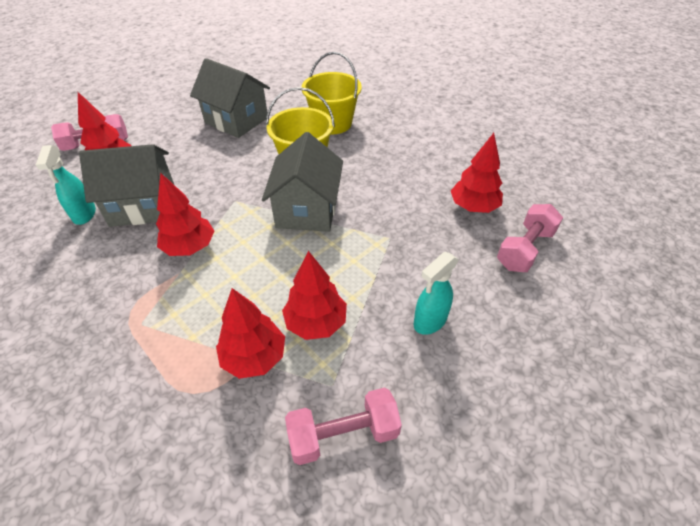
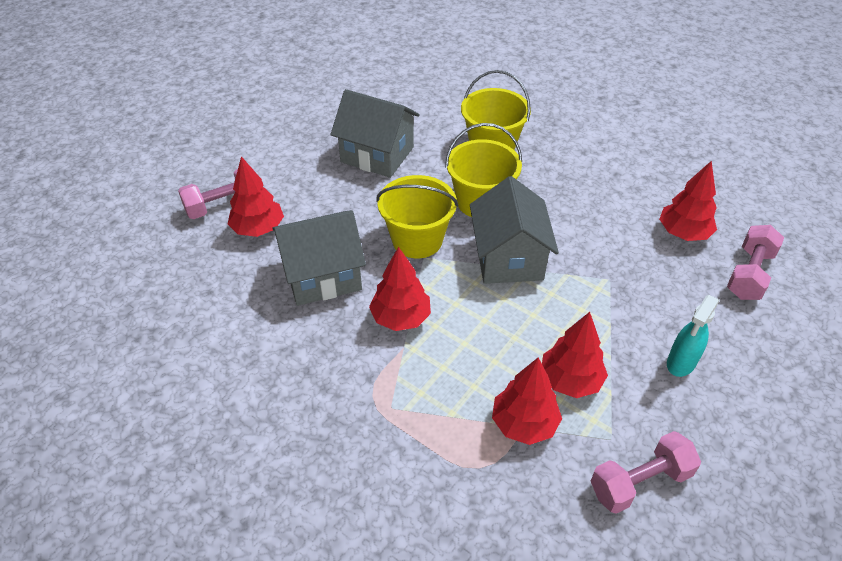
camera: 10 degrees left, 0 degrees up
turquoise spray bottle [36,145,96,225] -> none
none -> yellow bucket [376,175,458,258]

